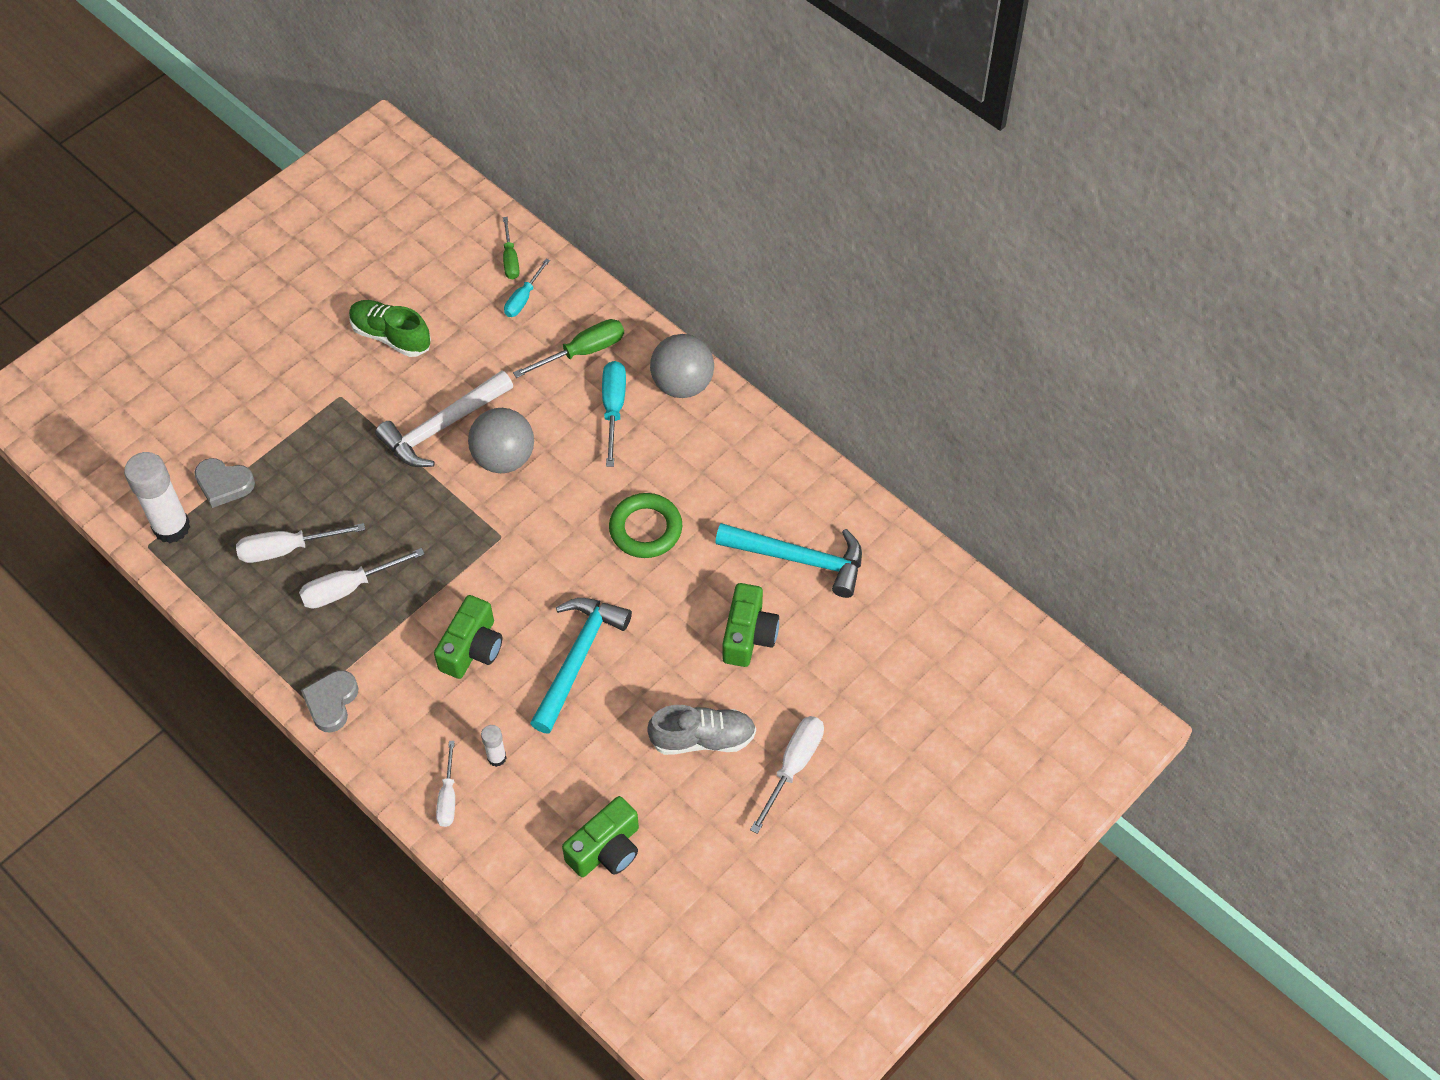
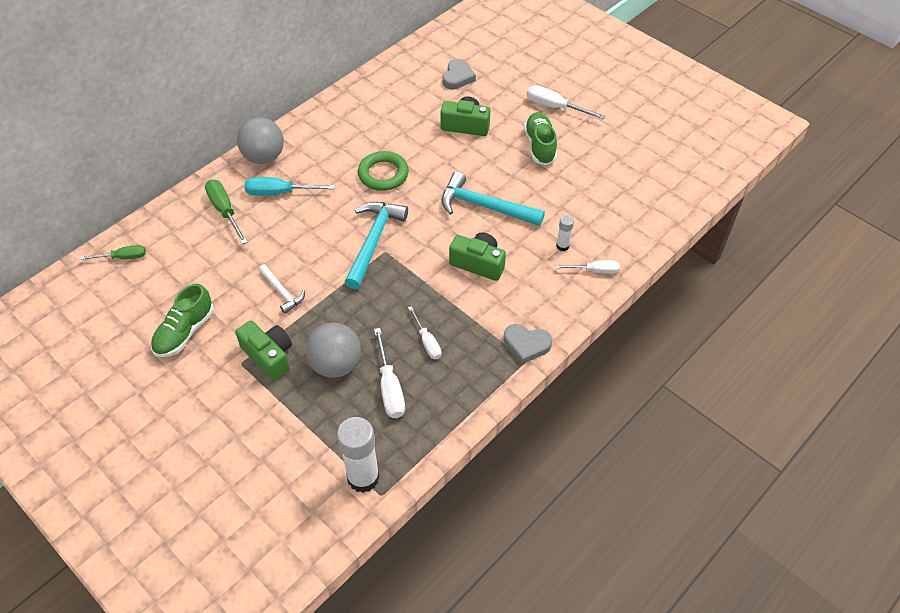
camera: 90 degrees left, 5 degrees down
grey heart [194,458,255,508] -> grey heart moved to [443,59,476,90]
white screwdriver [299,548,425,609] -> white screwdriver [408,306,442,359], size x0.67
white hammer [375,370,513,467] -> white hammer [259,264,305,314], size x0.56
grey ball [468,408,534,473] -> grey ball moved to [305,323,361,378]
turquoise screwdriver [504,259,550,317] -> none
green camera [562,796,639,877] -> green camera moved to [235,320,292,381]
grey shoe [647,705,756,755] -> green shoe [524,112,557,165]
turquoise hammer [715,523,862,598] -> turquoise hammer moved to [345,202,408,289]

